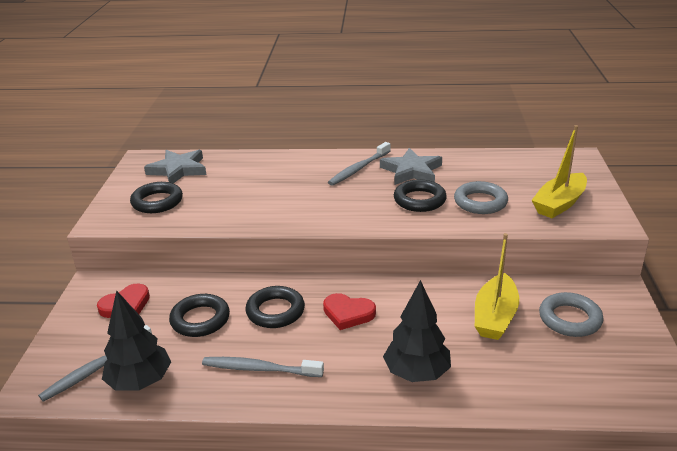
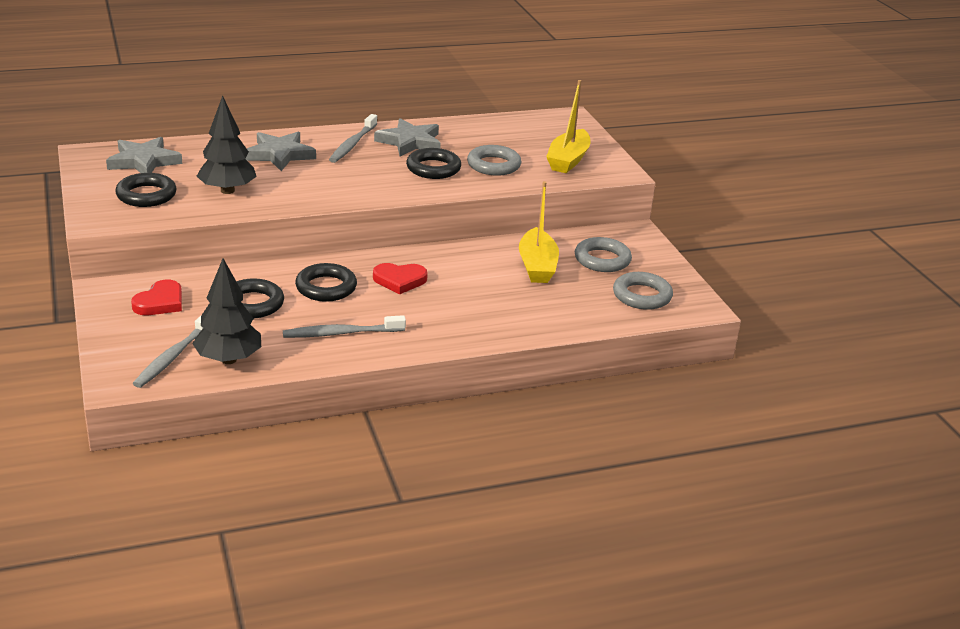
camera: 25 degrees left, 0 degrees up
black tree [383,280,451,382] -> black tree moved to [197,96,257,194]
none -> grey star [246,132,316,171]
none -> grey ring [613,272,673,310]

